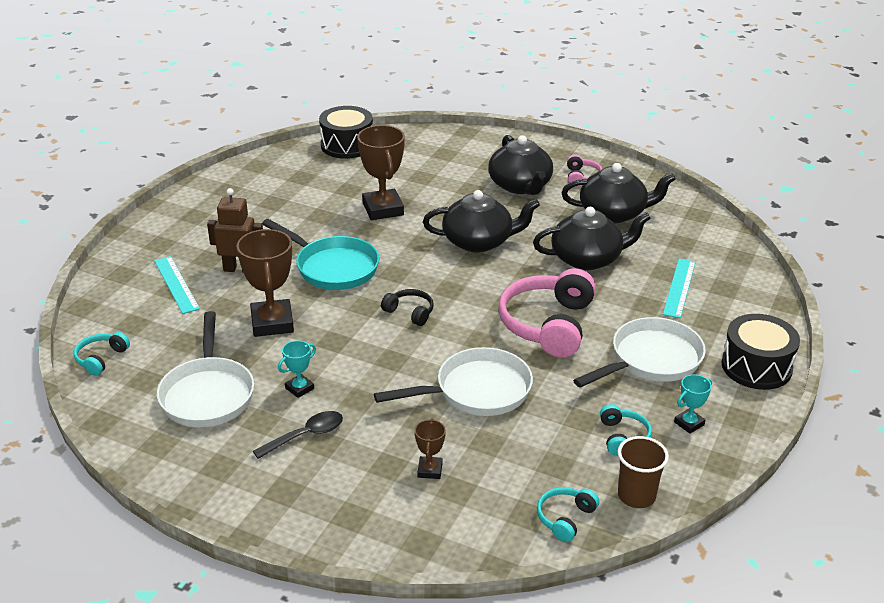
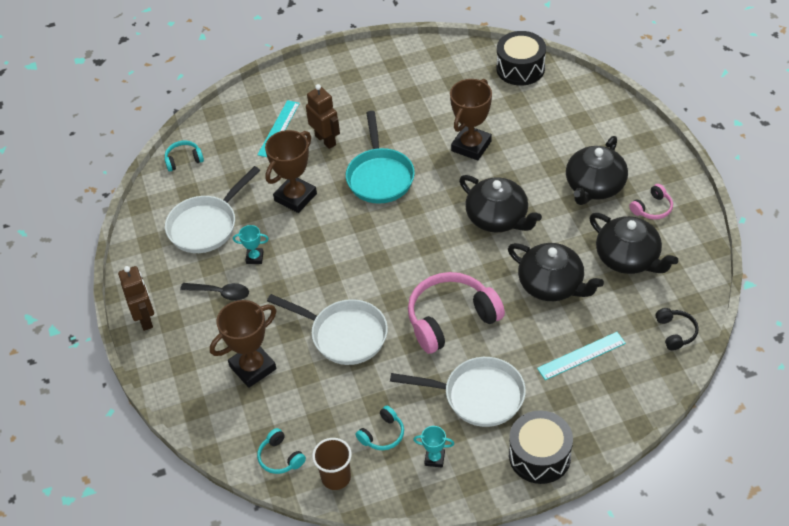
camera: 50 degrees right, 15 degrees up
black headphones [381,289,434,326] -> black headphones moved to [655,308,699,350]
brown trophy [415,418,446,479] -> brown trophy [210,300,276,388], size x2.02
turquoise headphones [537,487,599,542] -> turquoise headphones turned 120 degrees counterclockwise [257,428,306,474]
none -> brown robot [118,266,154,331]

